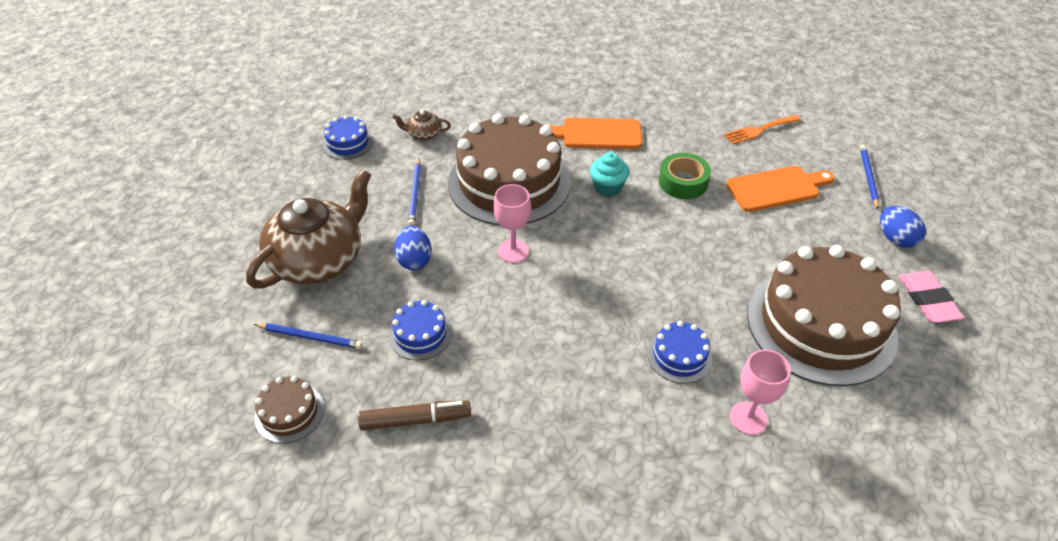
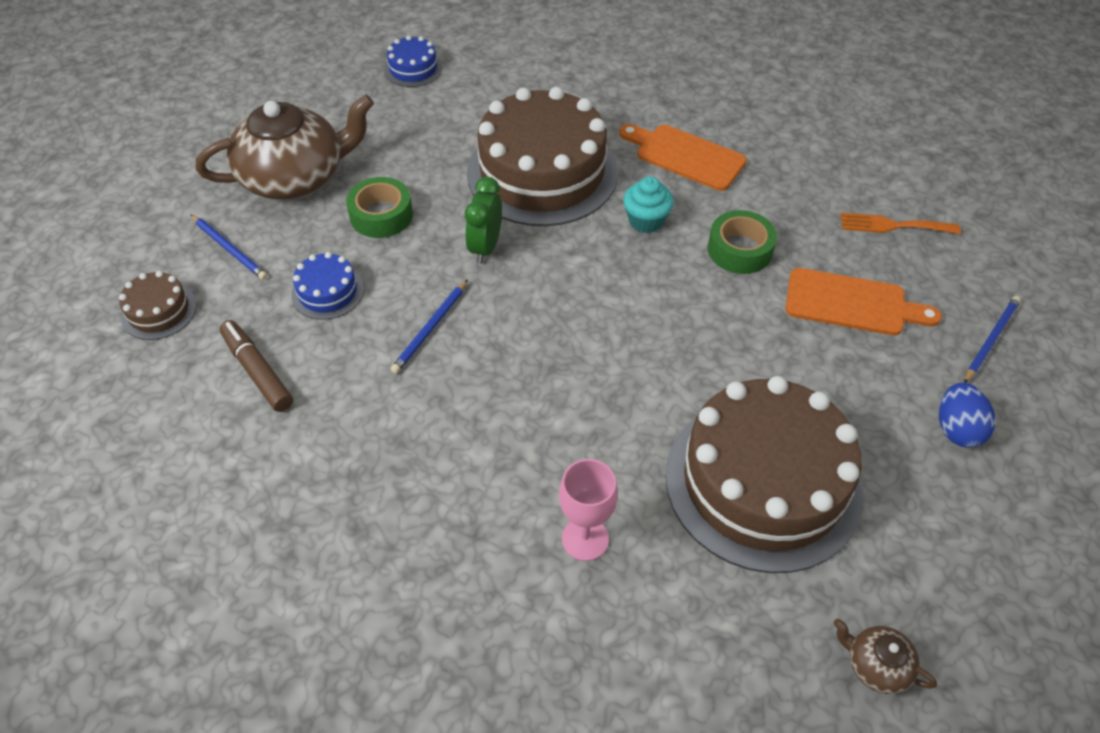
camera: 30 degrees right, 5 degrees up
brown marker [358,400,471,431] -> brown marker turned 150 degrees counterclockwise [220,320,293,412]
brown teapot [392,110,451,141] -> brown teapot moved to [833,619,937,694]
blue egg [394,225,432,270] -> green tape [346,177,413,238]
blue pencil [408,159,421,226] -> blue pencil moved to [390,279,468,374]
pink goblet [493,184,531,263] -> green clock [465,177,502,264]
blue cake [648,321,713,384] -> none
pink eraser [899,271,964,323] -> none

